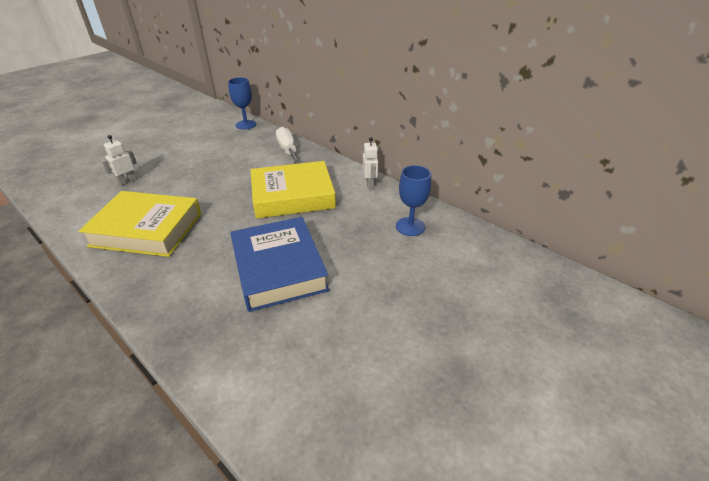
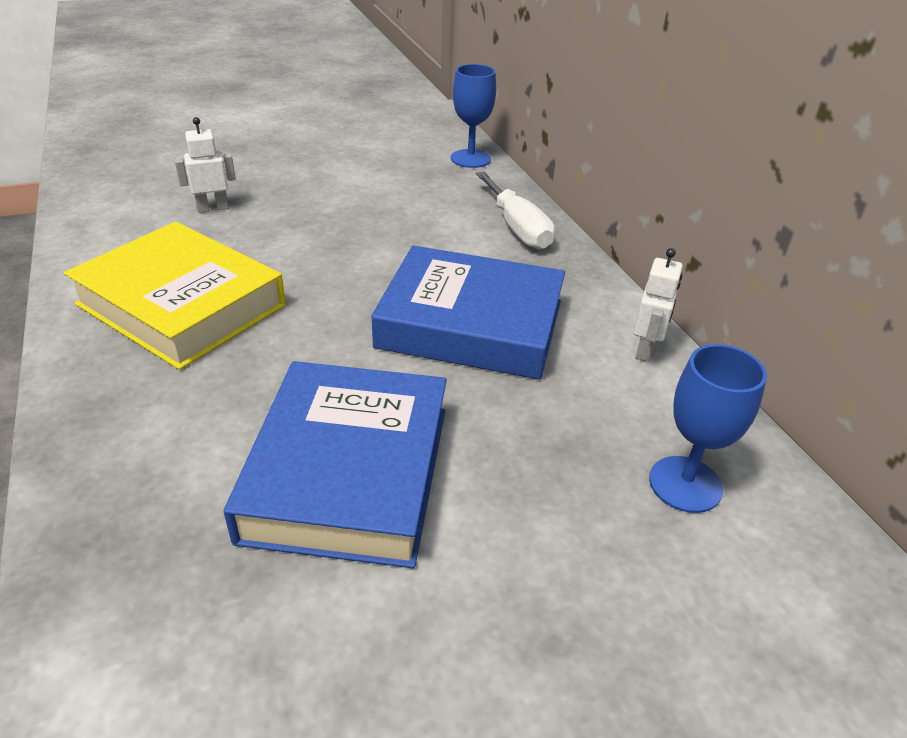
camera: 25 degrees right, 0 degrees up
yellow book [251,161,336,219] -> blue book [371,245,565,380]
white screwdriver [276,127,300,164] -> white screwdriver turned 150 degrees clockwise [476,171,555,250]

